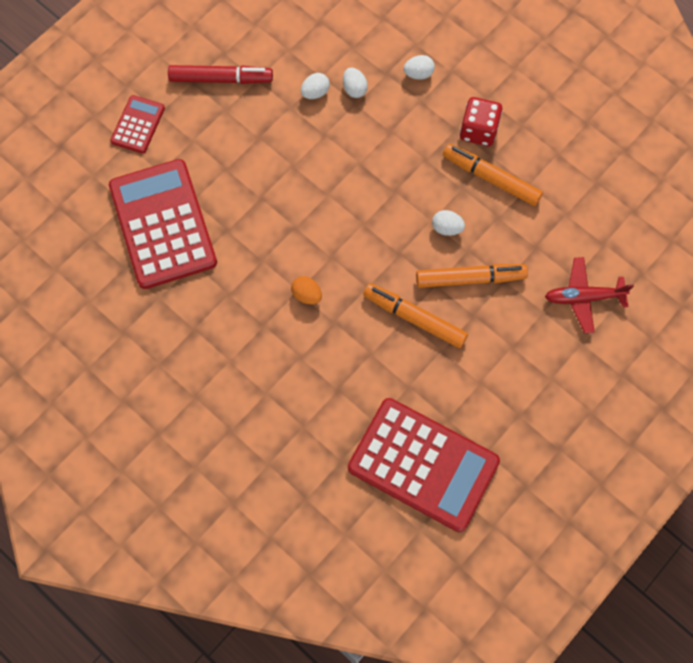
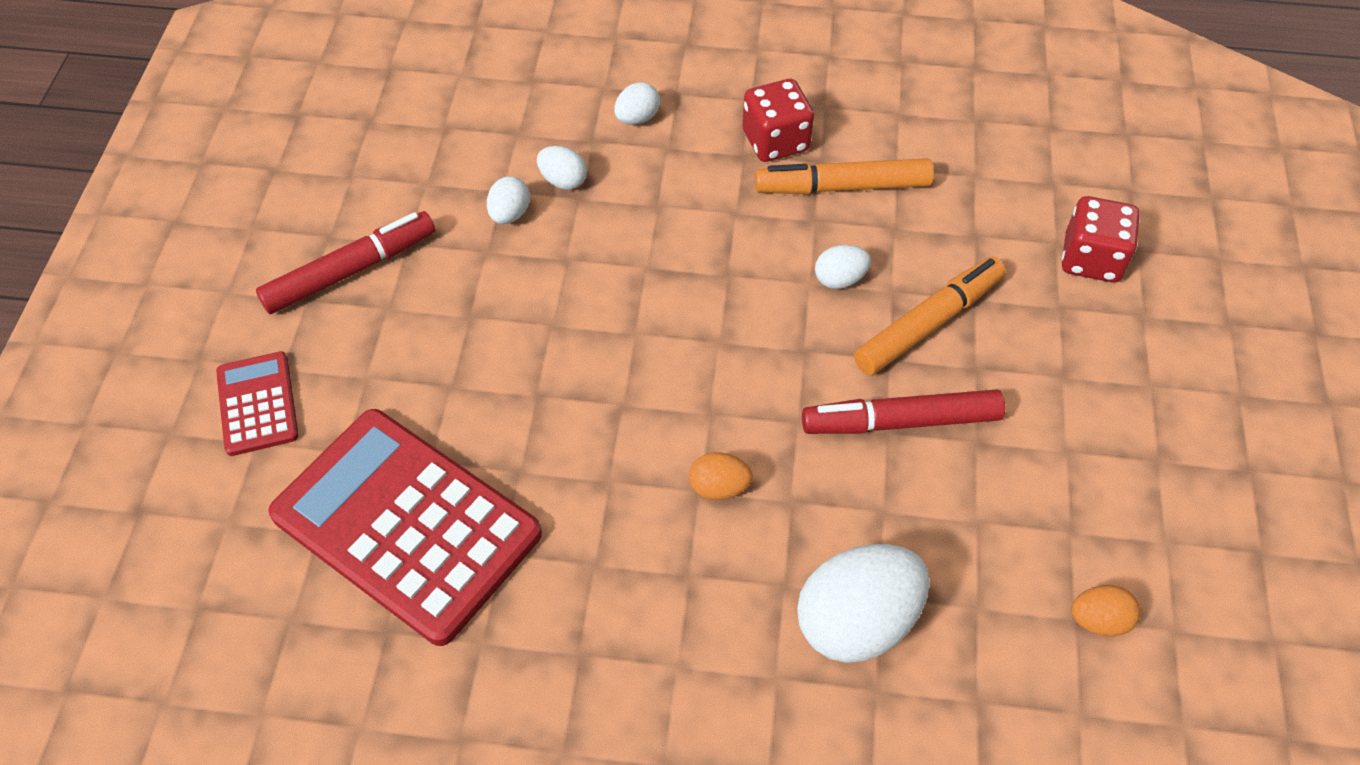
camera: 35 degrees left, 15 degrees down
red calculator [348,398,500,532] -> orange egg [1071,585,1140,636]
orange marker [363,283,468,348] -> red marker [802,390,1005,434]
red plane [545,257,634,333] -> red dice [1062,196,1140,282]
none -> white egg [797,544,930,663]

